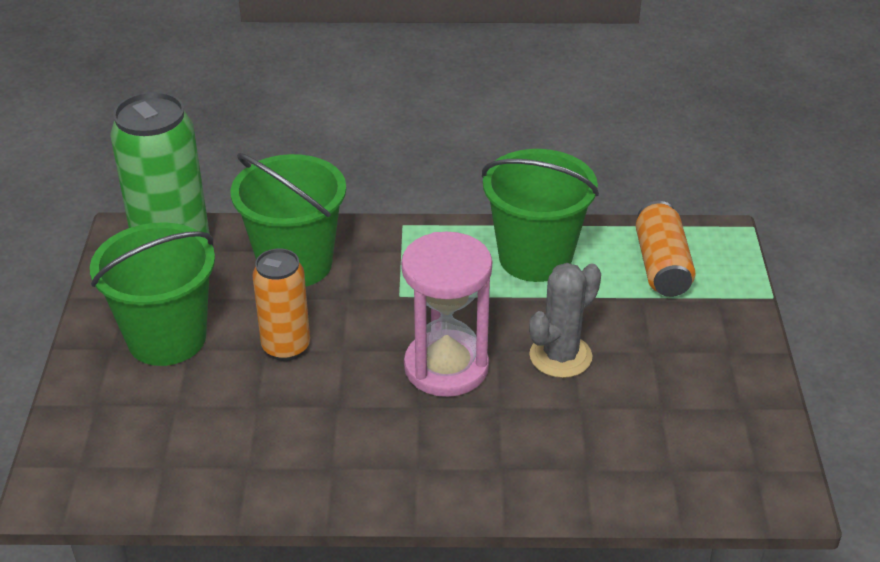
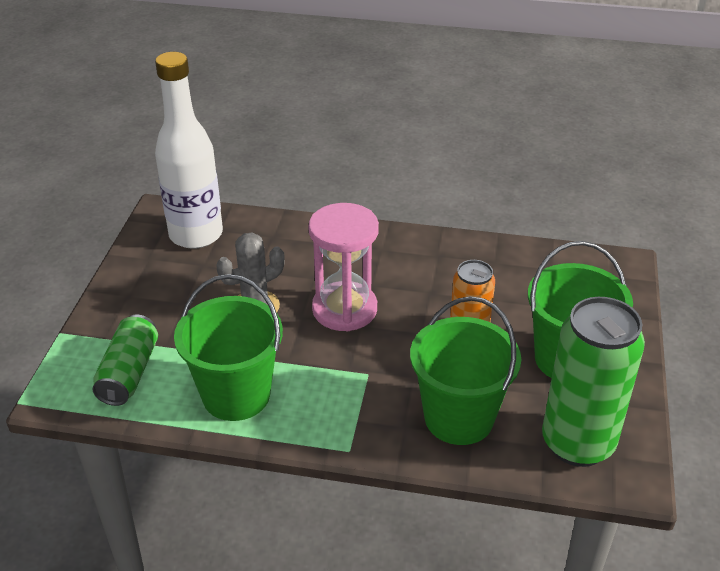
camera: 170 degrees left, 0 degrees up
orange can [636,201,696,297] -> green can [93,314,158,406]
none -> white bottle [155,52,223,249]

